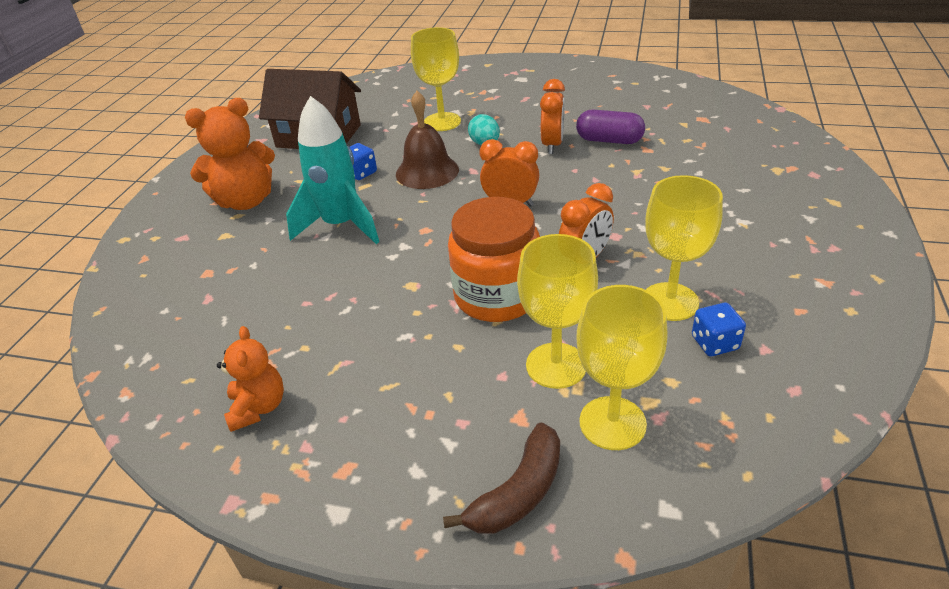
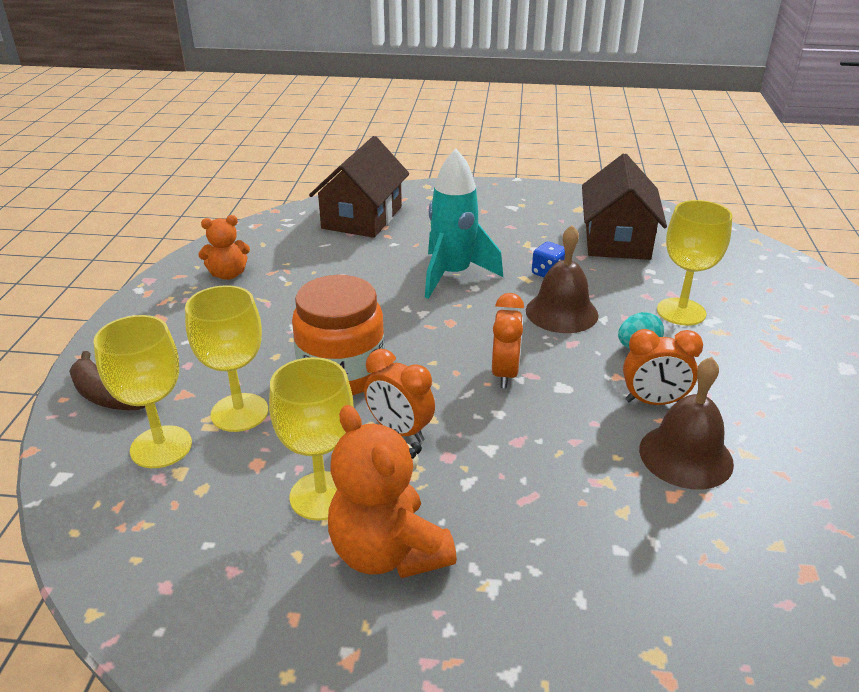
camera: 80 degrees right, 5 degrees down
orange teddy bear [185,98,275,210] -> orange teddy bear moved to [328,405,457,578]
purple capsule [576,110,645,144] -> brown bell [639,357,734,489]
blue dice [692,303,746,356] -> none
none -> brown house [309,136,409,238]

